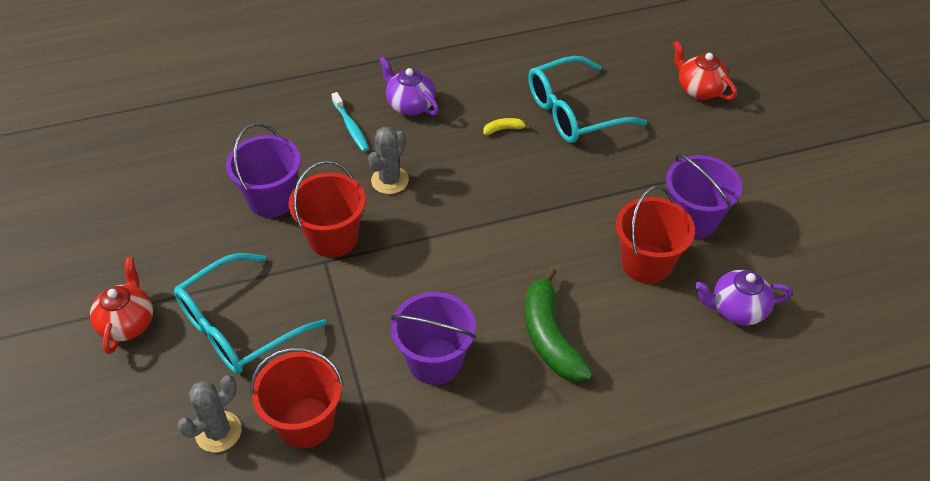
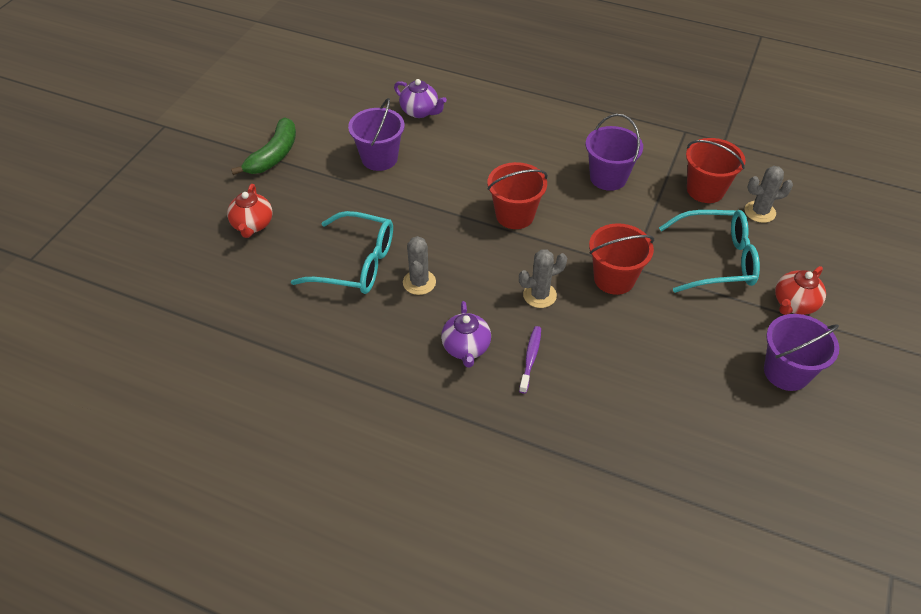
camera: 140 degrees left, 0 degrees up
purple bucket [226,123,301,218] -> purple bucket moved to [764,314,839,391]
turquoise toothbrush [331,92,369,152] -> purple toothbrush [519,326,541,394]
yellow banana [483,118,531,135] -> grey cactus [403,236,436,295]
green banana [525,267,593,382] -> green banana moved to [231,118,296,175]
red bucket [616,186,695,284] -> red bucket moved to [487,162,548,229]

